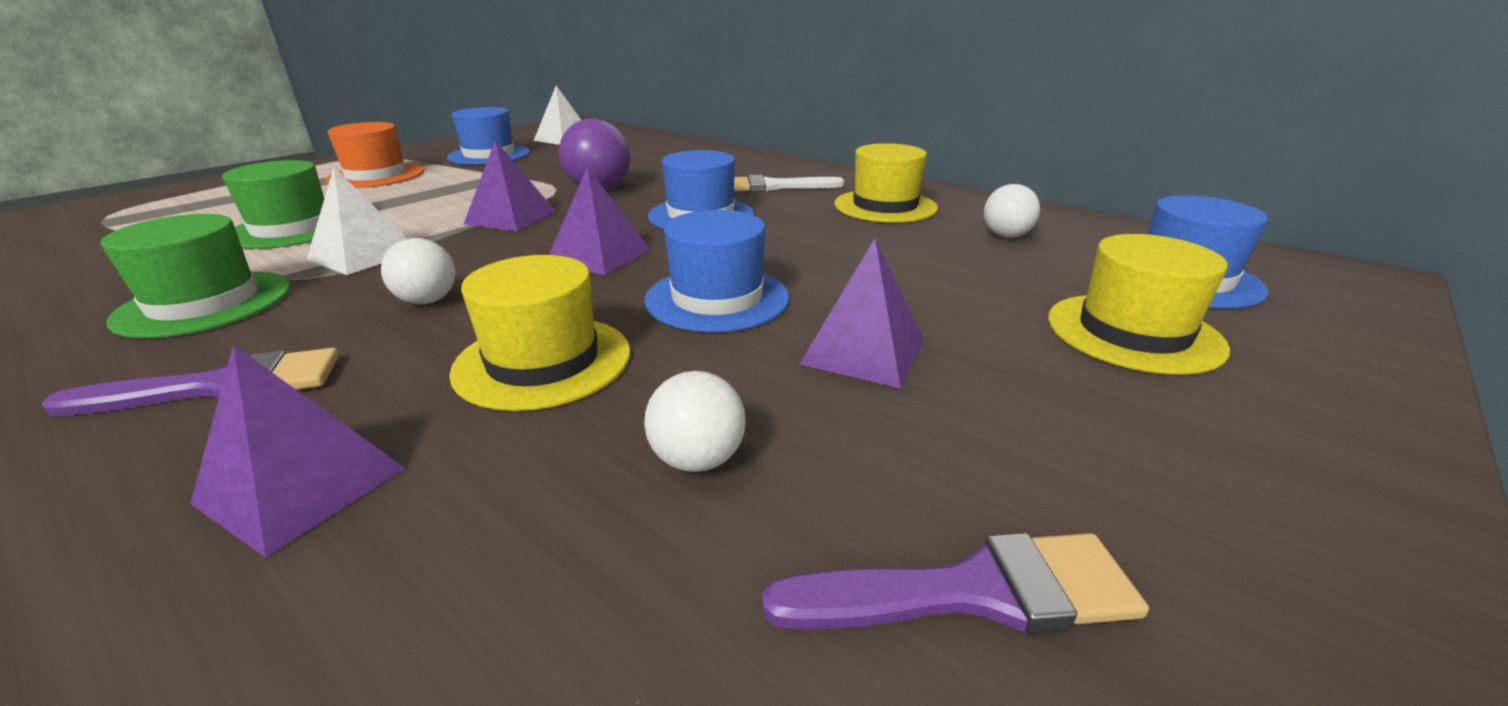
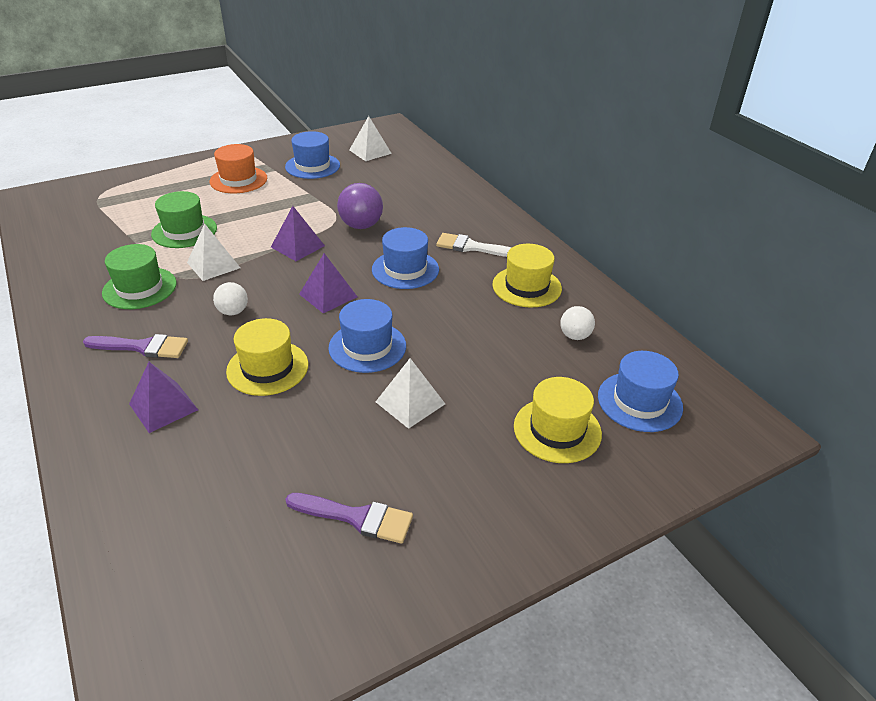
camera: 20 degrees right, 10 degrees up
white ball [644,371,746,472] -> none
purple pyramid [799,239,924,388] -> white pyramid [376,358,445,429]

